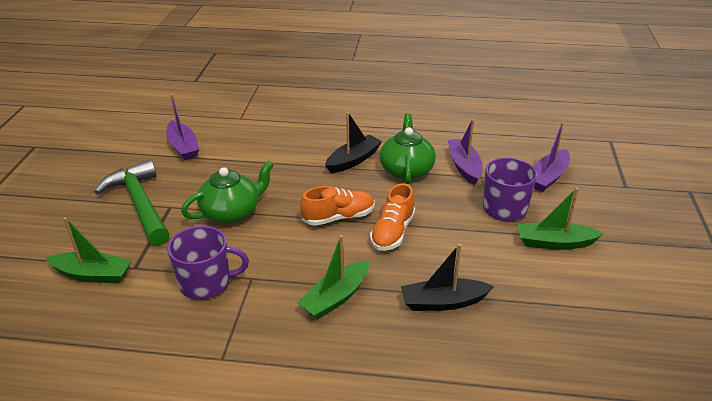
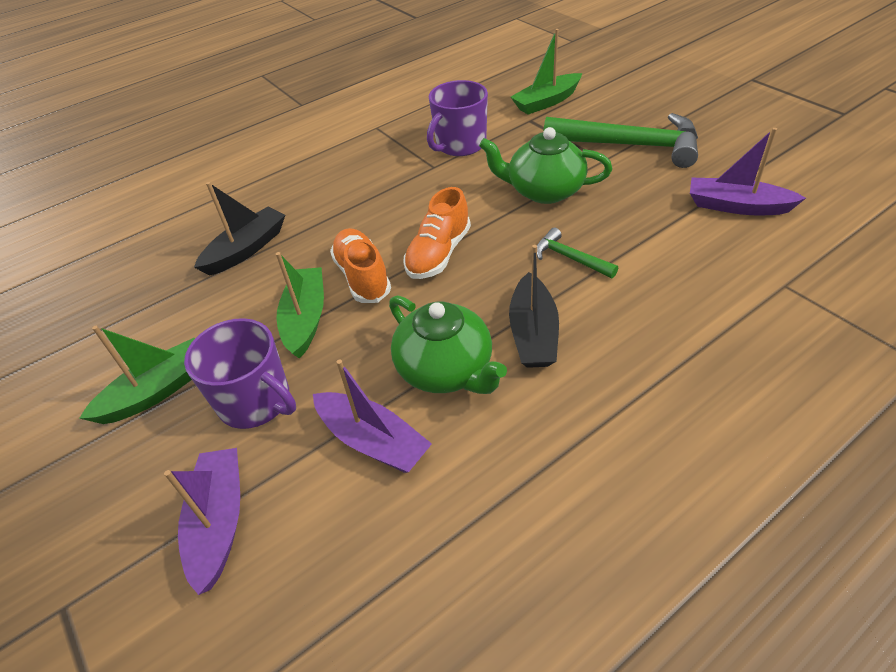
camera: 140 degrees right, 10 degrees up
green teapot [181,161,274,224] -> green teapot turned 90 degrees clockwise [479,127,612,204]
green boat [297,235,369,319] -> green boat moved to [276,252,324,358]
none -> green hammer [537,228,618,278]

